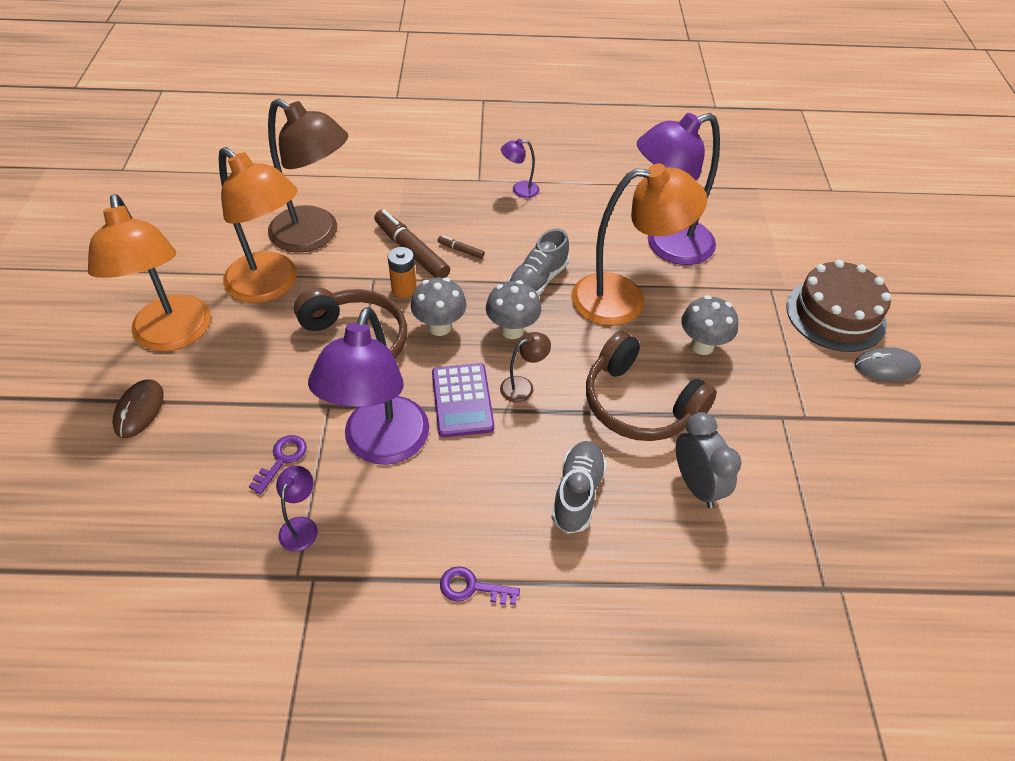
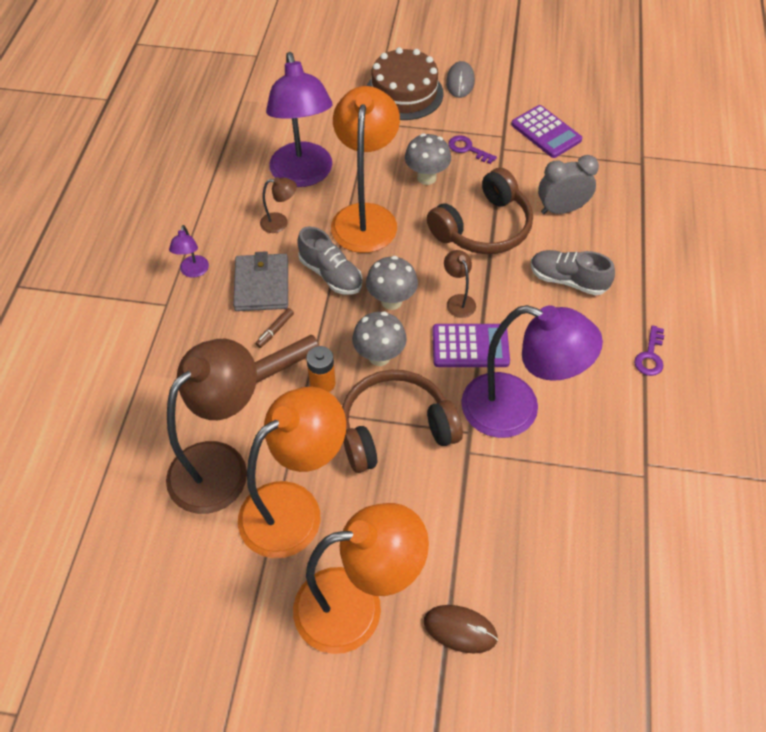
camera: 80 degrees left, 5 degrees up
purple key [249,435,307,494] -> purple key moved to [448,135,497,164]
purple lamp [276,466,318,552] -> none
none -> grey wallet [233,251,288,311]
none -> brown lamp [260,177,297,233]
none -> purple calculator [511,105,582,158]

